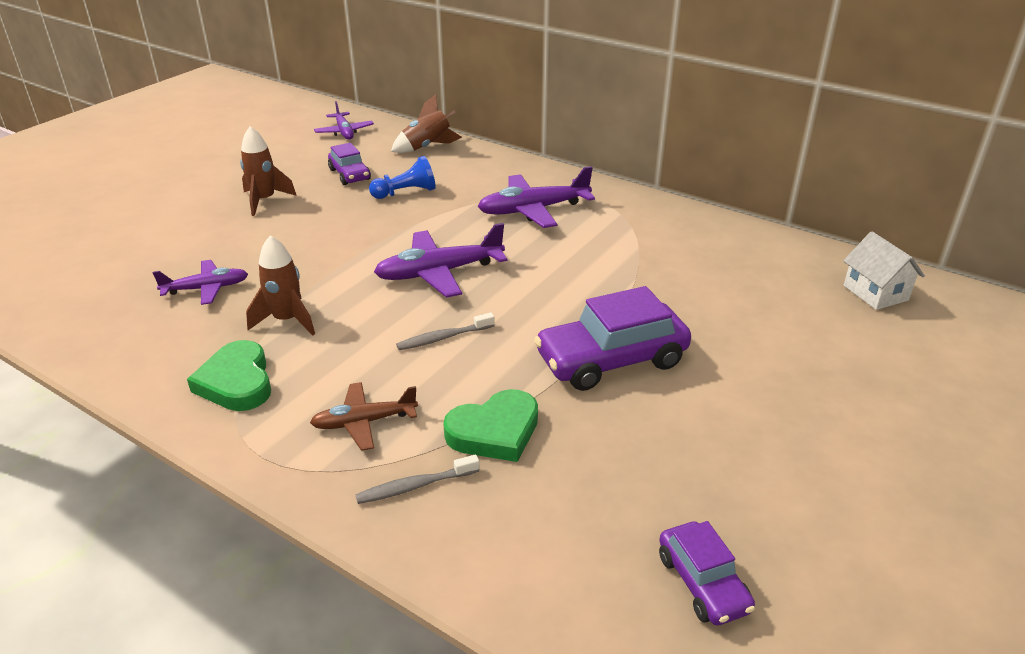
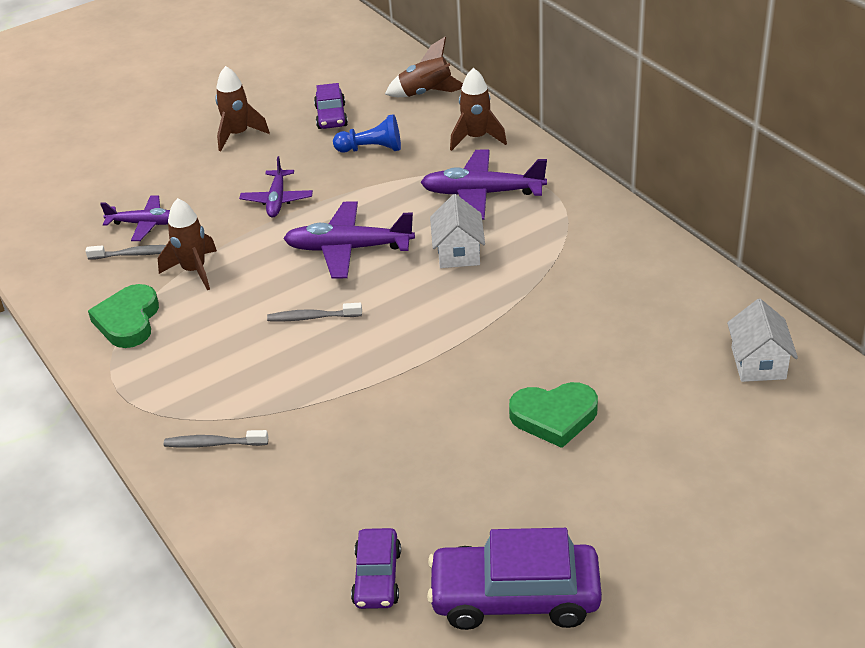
camera: 25 degrees right, 5 degrees up
brown plane [310,382,418,451] -> none
purple plane [314,101,374,140] -> purple plane moved to [239,156,313,218]
green heart [443,389,538,462] -> green heart moved to [509,382,598,448]
purple car [534,286,691,391] -> purple car moved to [427,528,602,630]
none -> grey toothbrush [86,245,166,260]
none -> white house [430,194,485,268]
none -> brown rocket [450,68,507,151]

